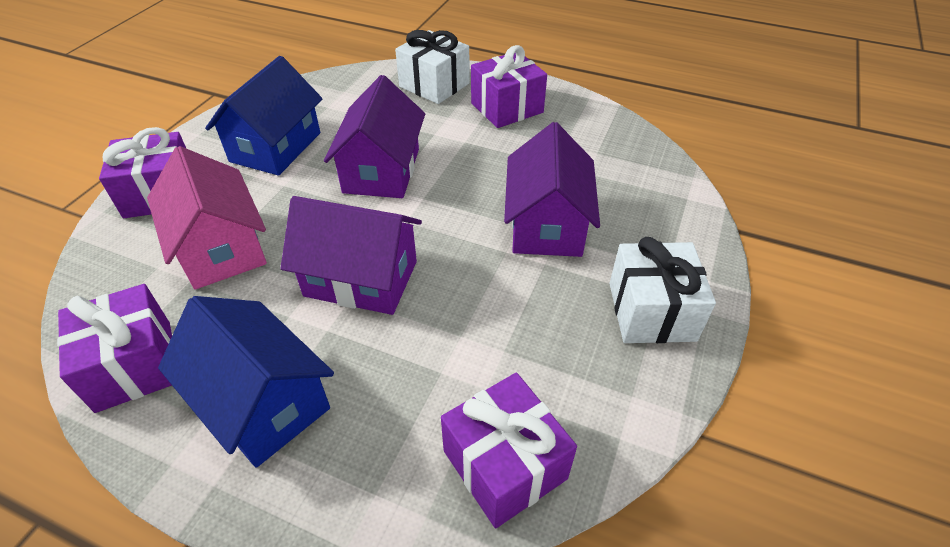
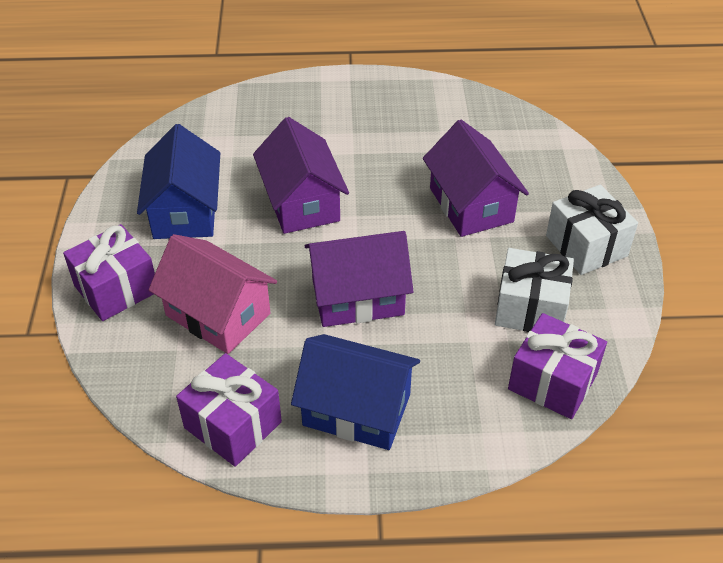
camera: 25 degrees left, 0 degrees up
white gift [395,30,470,104] -> white gift moved to [495,248,574,332]
purple gift [471,45,547,128] -> none

